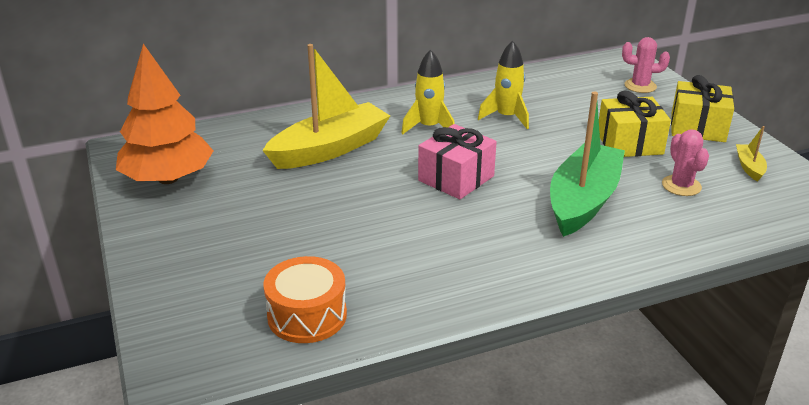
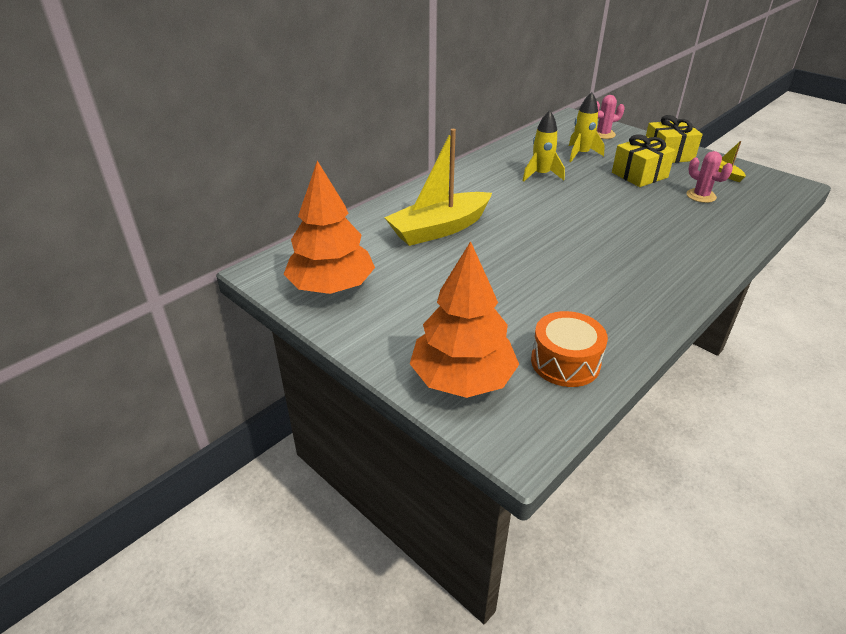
camera: 25 degrees left, 5 degrees up
yellow boat [262,44,390,169] -> yellow boat turned 150 degrees counterclockwise [384,129,492,246]
yellow rocket [401,49,455,135] -> yellow rocket moved to [569,92,605,162]
pink gift [418,124,497,199] -> none
green boat [550,92,625,237] -> none
none -> orange tree [410,241,519,398]

